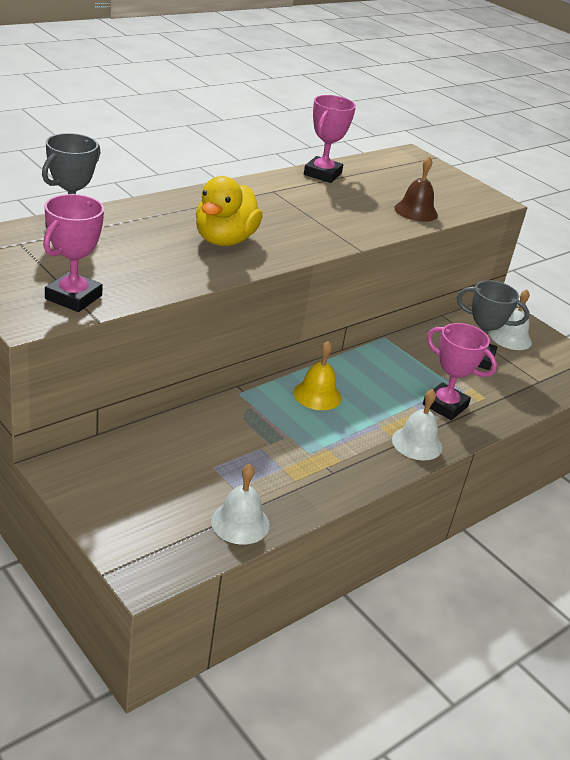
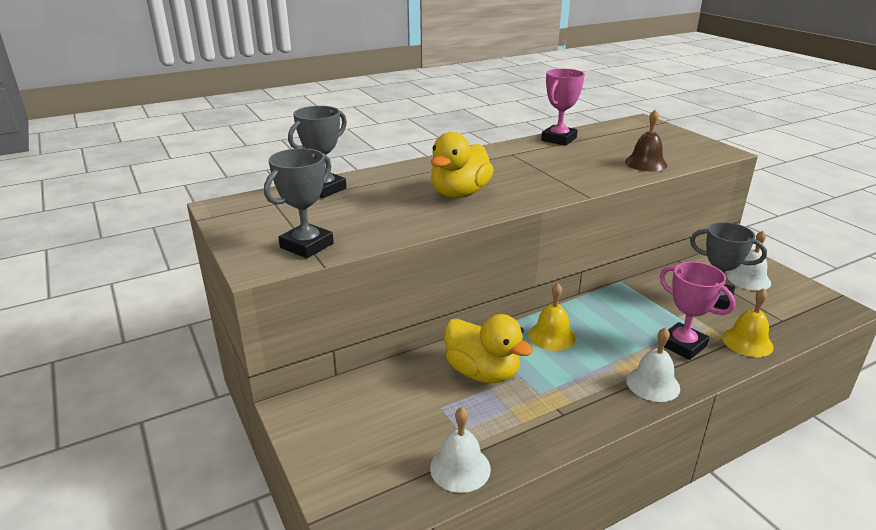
camera: 15 degrees right, 5 degrees down
pink trophy [43,194,104,312] -> grey trophy [264,148,334,258]
none -> yellow duck [444,314,533,383]
none -> yellow bell [722,288,773,357]

